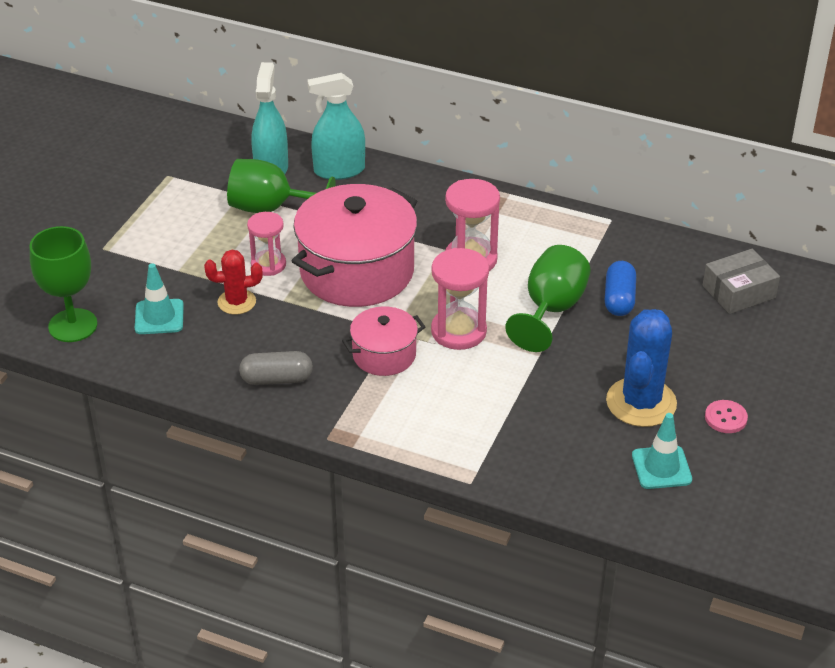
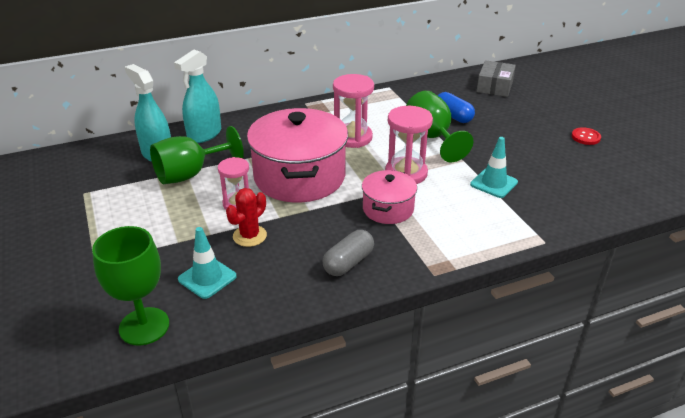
camera: 45 degrees left, 5 degrees down
blue cactus [606,309,677,427] -> none
turquoise traffic cone [632,413,692,489] -> turquoise traffic cone moved to [470,137,518,198]
pink button [705,400,748,433] -> red button [571,127,601,145]

